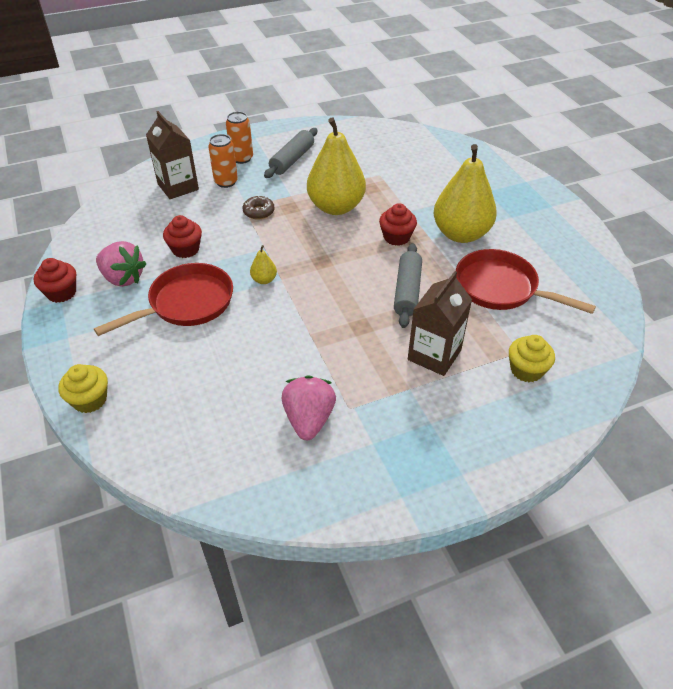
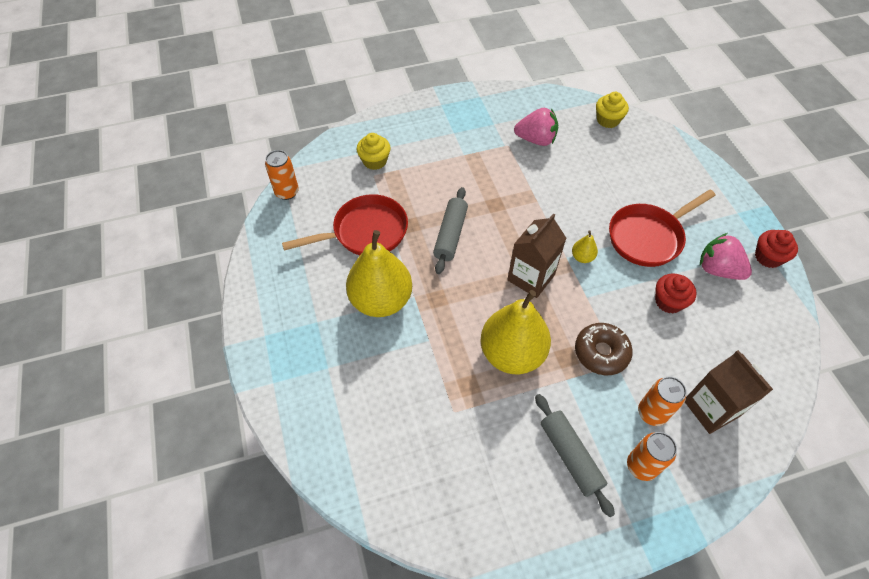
camera: 175 degrees left, 10 degrees up
yellow cupcake [58,364,108,413] -> yellow cupcake moved to [596,92,629,128]
brown donut [243,196,275,220] -> brown donut [575,323,633,375], size x1.53
grey rolling pin [264,128,317,178] -> grey rolling pin turned 60 degrees counterclockwise [535,394,615,517]
pink strawberry [282,375,336,440] -> pink strawberry turned 90 degrees counterclockwise [514,108,558,146]
red cupcake [379,203,417,246] -> none
brown carton [408,271,472,376] -> brown carton moved to [507,214,566,298]
red pan [456,249,596,314] -> red pan turned 60 degrees counterclockwise [282,194,408,255]
none -> orange can [265,150,299,200]

